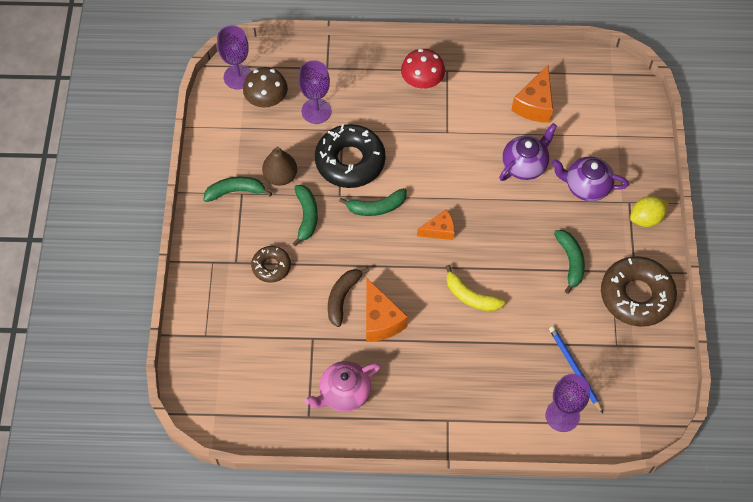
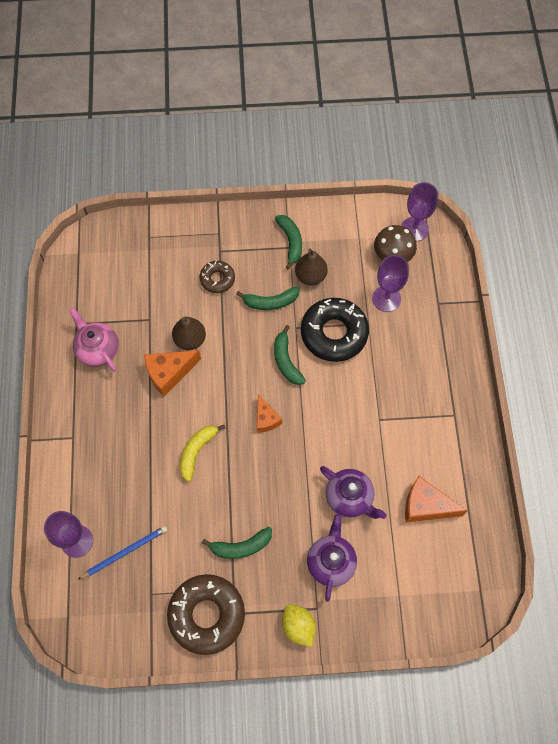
camera: 85 degrees right, 5 degrees up
brown banana [328,267,370,327] -> brown pear [172,317,206,350]
red mushroom [401,49,445,89] -> none

